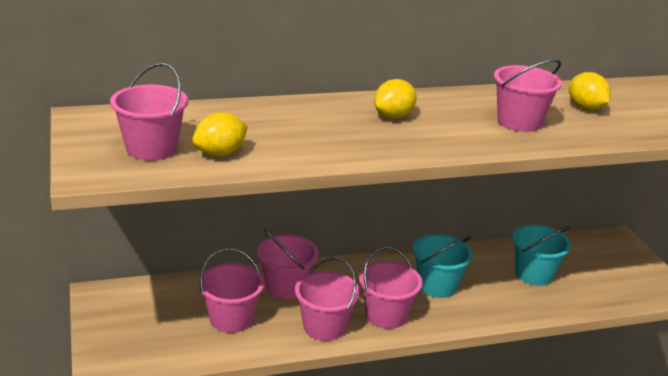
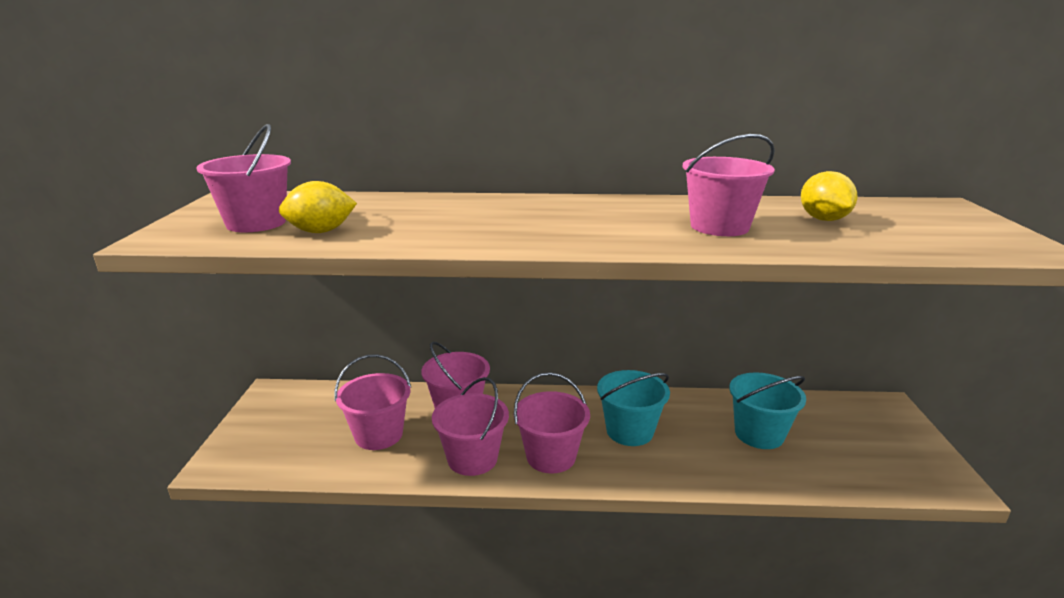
camera: 20 degrees right, 5 degrees down
yellow lemon [374,79,417,119] -> none

